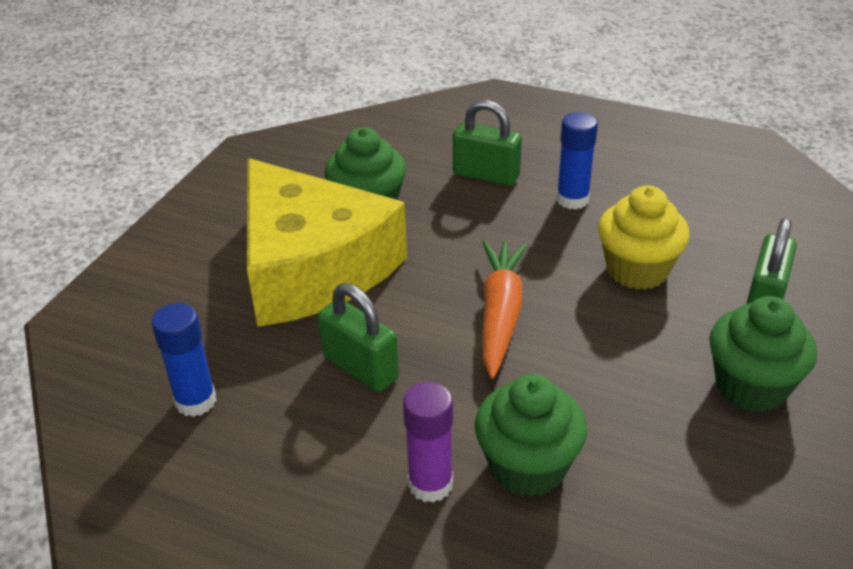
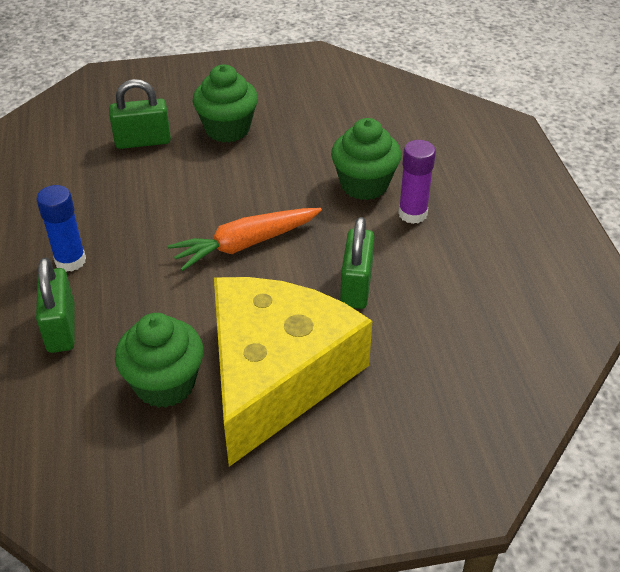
camera: 125 degrees left, 5 degrees up
blue glue stick [151,303,216,417] -> none
yellow cupcake [598,185,689,290] -> none

